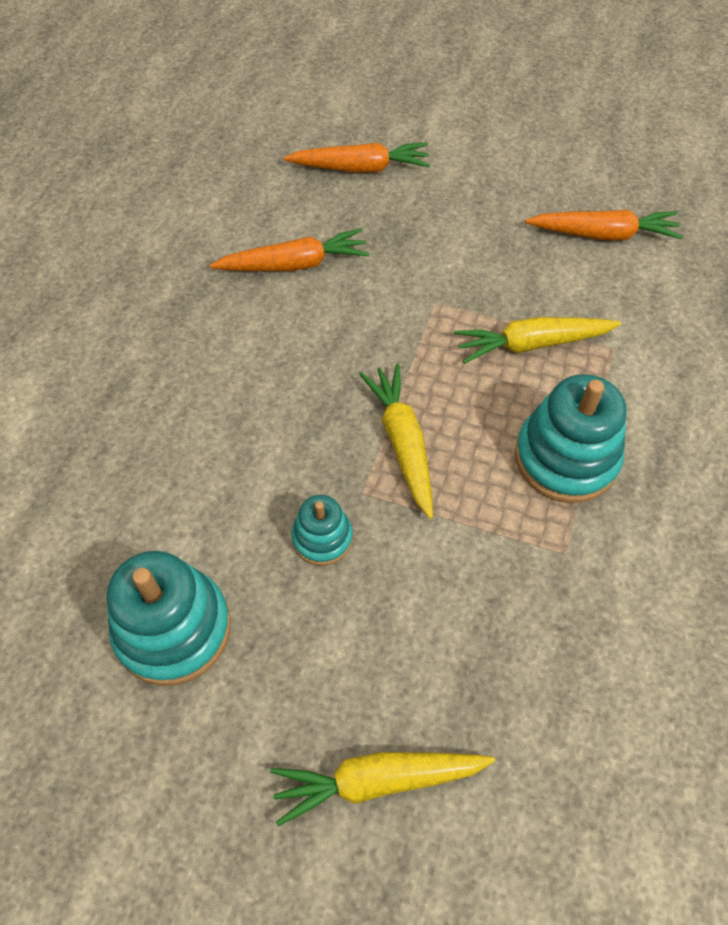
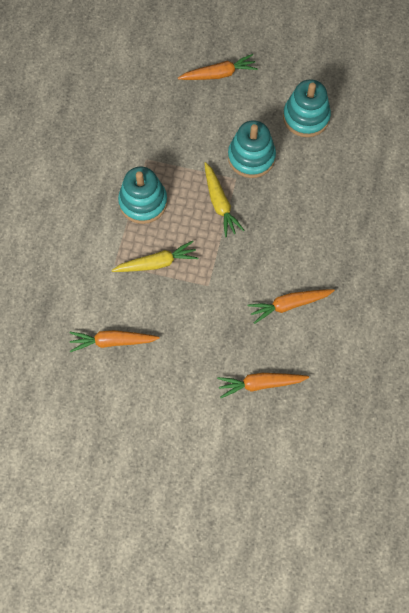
camera: 175 degrees right, 10 degrees up
yellow carrot [270,752,495,826] -> orange carrot [178,54,258,80]
turquoise stacking toy [291,495,353,566] -> turquoise stacking toy [228,120,276,178], size x1.80

